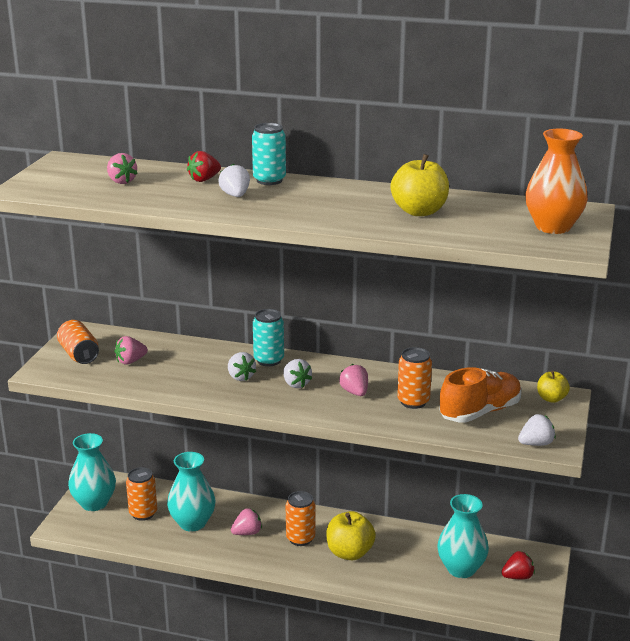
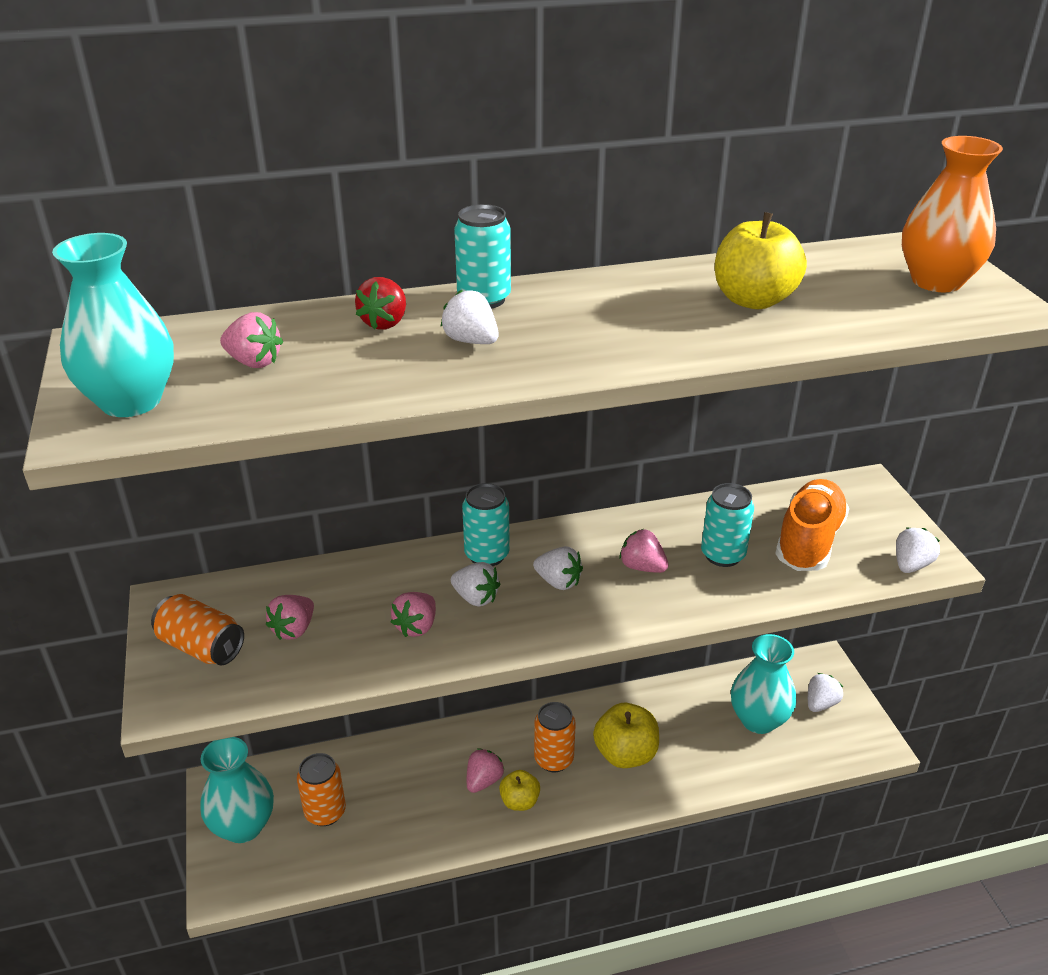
camera: 30 degrees left, 10 degrees up
turquoise vase [167,452,216,532] -> turquoise vase moved to [52,233,174,417]
orange can [397,347,432,409] -> turquoise can [701,483,754,567]
red strawberry [501,551,535,579] -> white strawberry [808,673,843,712]
yellow apple [537,371,570,403] -> yellow apple moved to [499,770,540,811]
none -> pink strawberry [391,592,436,637]

